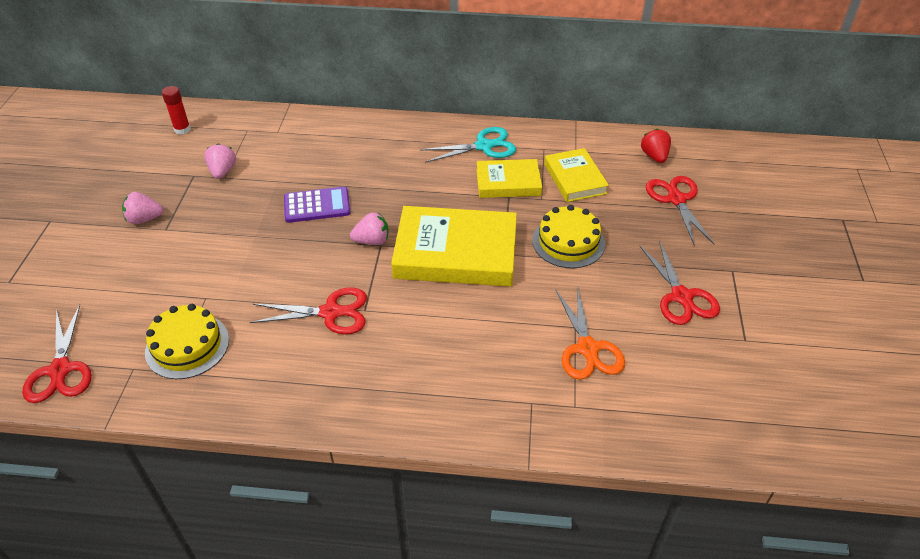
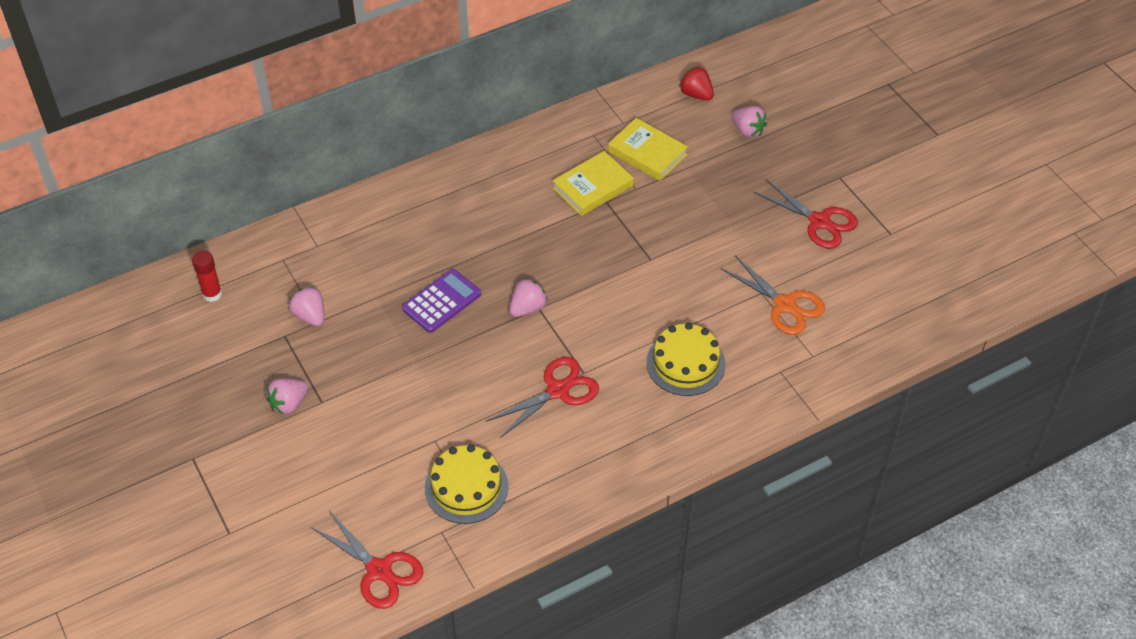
camera: 35 degrees left, 5 degrees up
yellow book [391,206,517,286] -> none
turquoise scissors [420,127,516,163] -> none
yellow cake [532,205,605,268] -> yellow cake moved to [646,323,725,396]
red scissors [646,176,714,247] -> pink strawberry [732,106,767,138]

